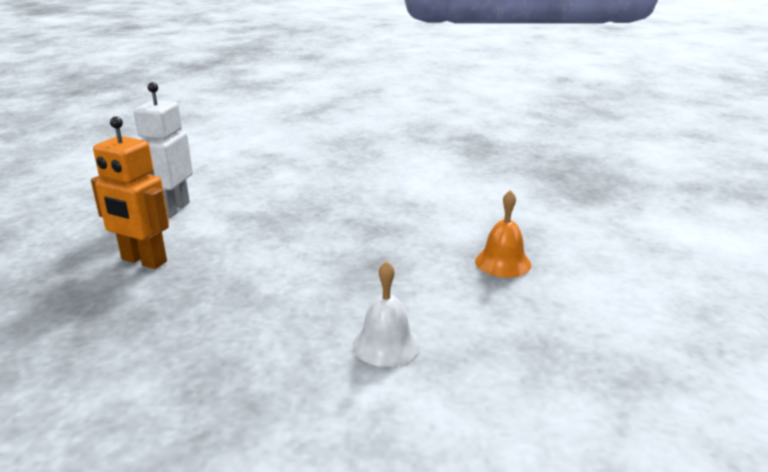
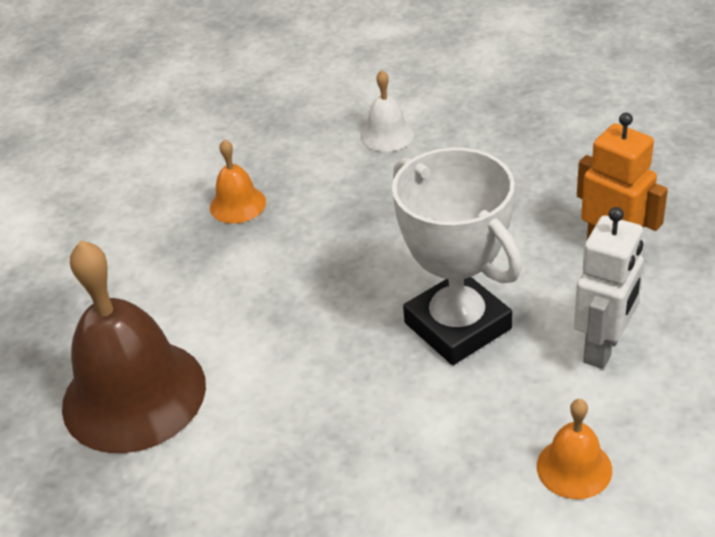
camera: 160 degrees left, 15 degrees up
none -> brown bell [62,240,206,453]
none -> white trophy [392,148,522,365]
none -> orange bell [537,399,612,499]

